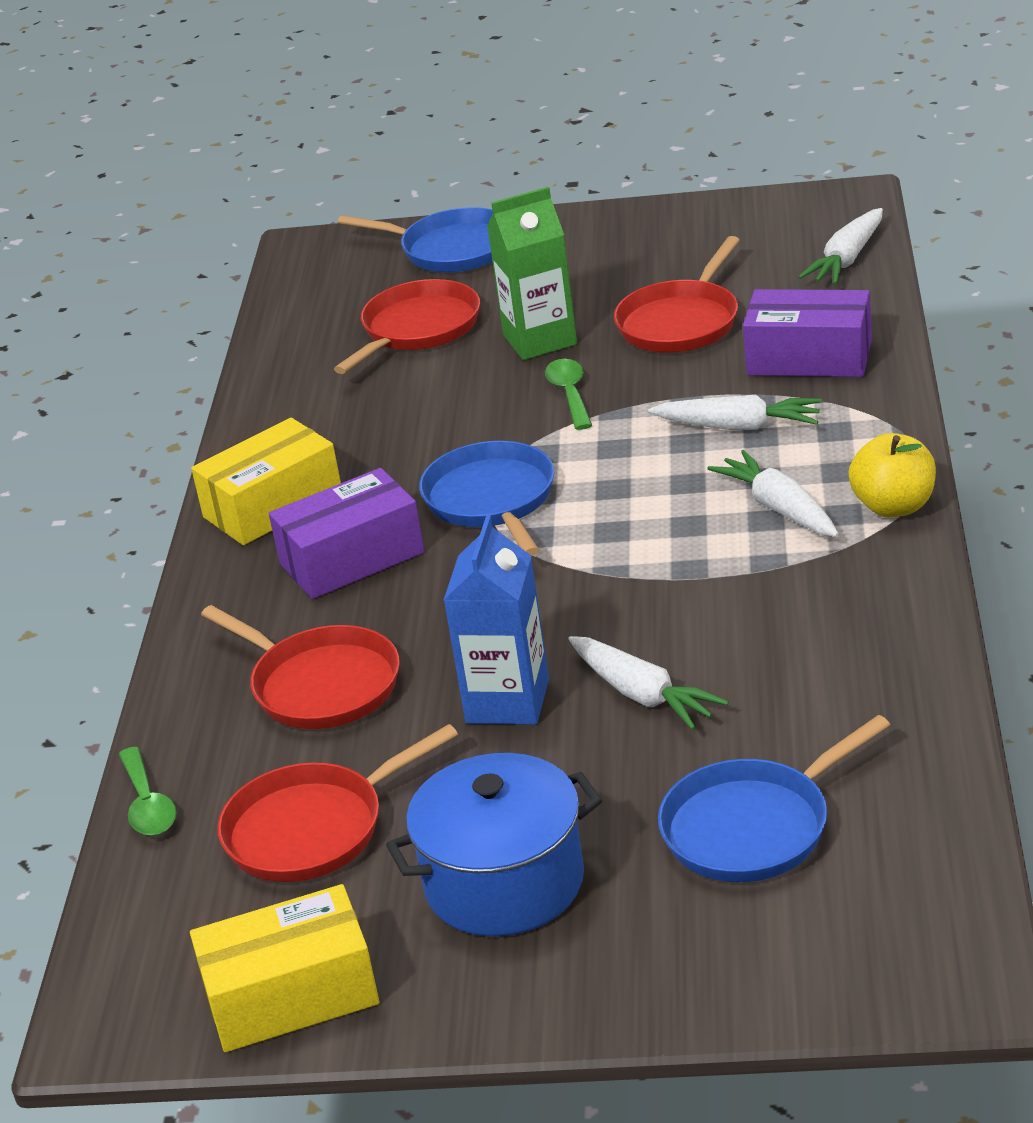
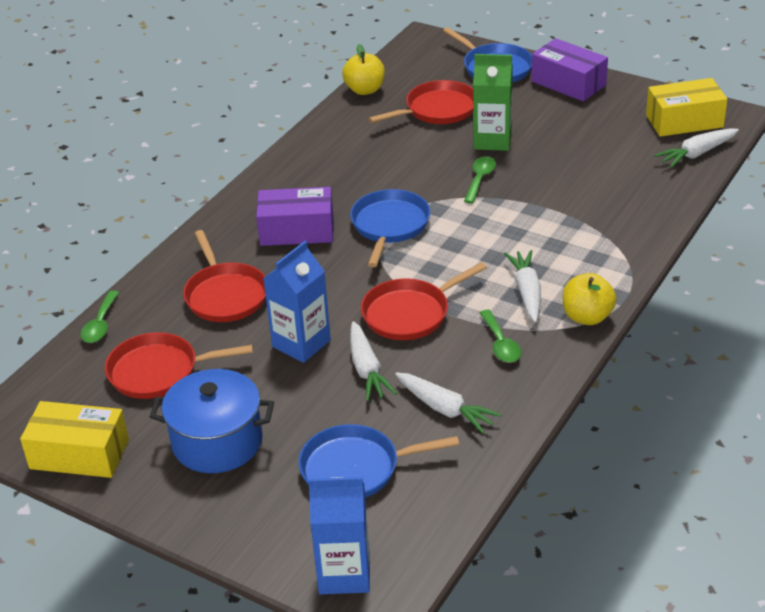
camera: 25 degrees right, 5 degrees up
yellow box [191,418,341,545] -> yellow box moved to [646,78,728,137]
red pan [614,236,740,353] -> red pan moved to [361,262,487,340]
white carrot [648,395,822,430] -> white carrot moved to [395,372,502,434]
purple box [743,289,872,377] -> purple box moved to [531,38,608,101]
none -> blue carton [308,477,370,594]
none -> yellow apple [342,44,385,95]
none -> green spoon [480,310,521,363]

